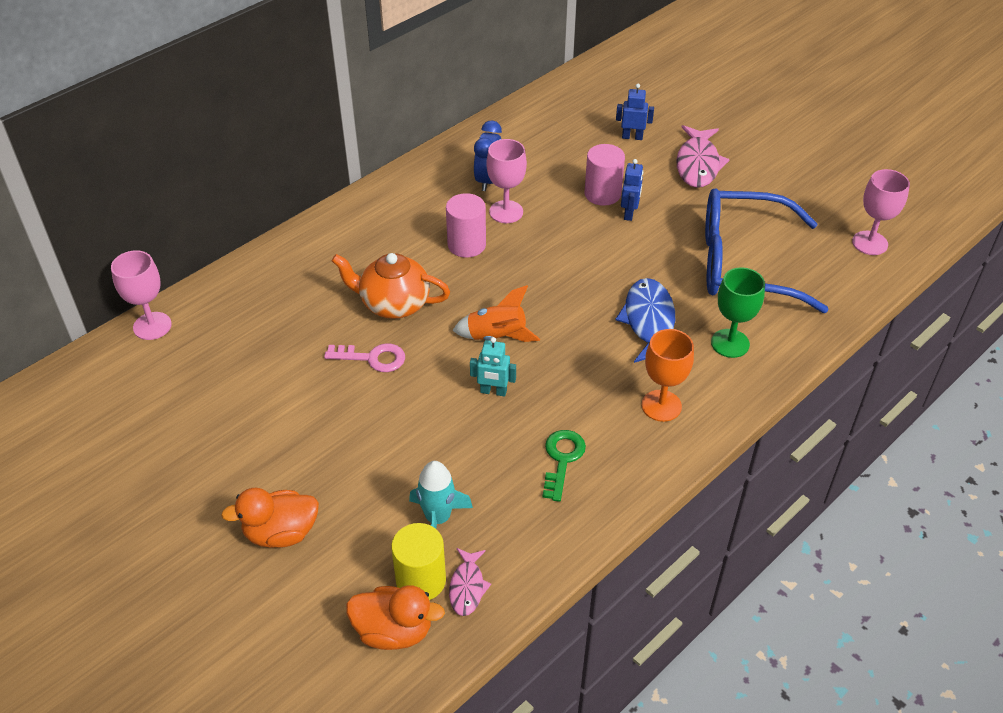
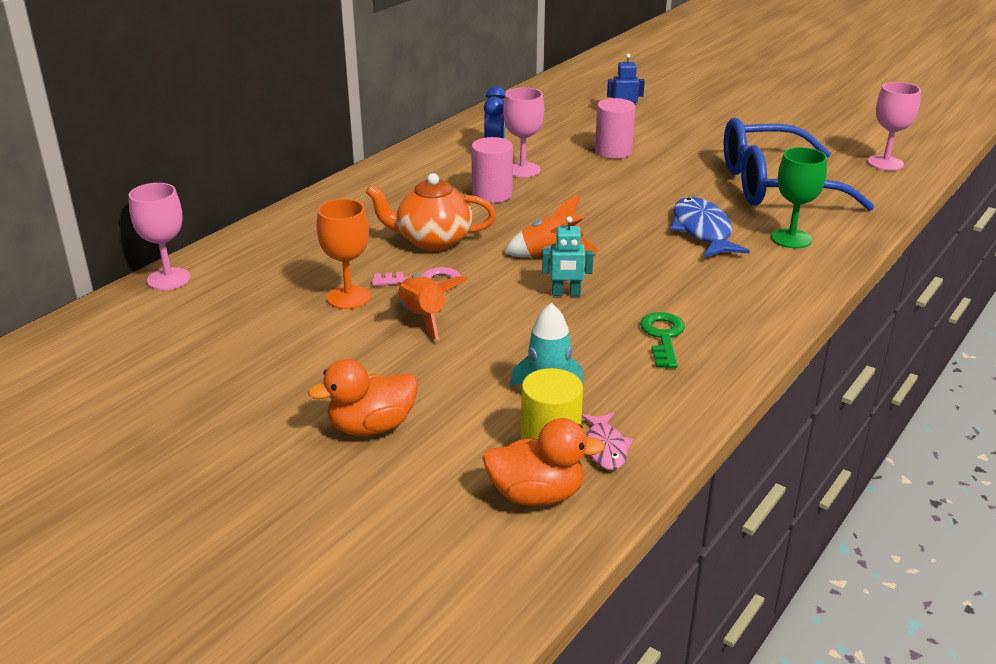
camera: 10 degrees left, 15 degrees down
blue robot [621,159,643,221] -> none
orange goblet [642,329,694,422] -> orange goblet moved to [317,199,371,309]
pink fish [676,125,730,188] -> none
none -> orange rocket [397,274,468,340]

